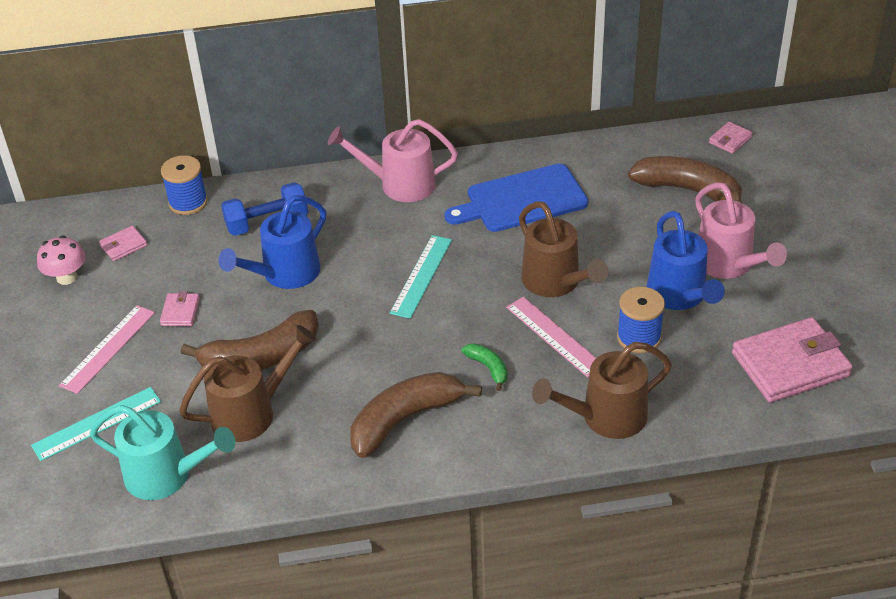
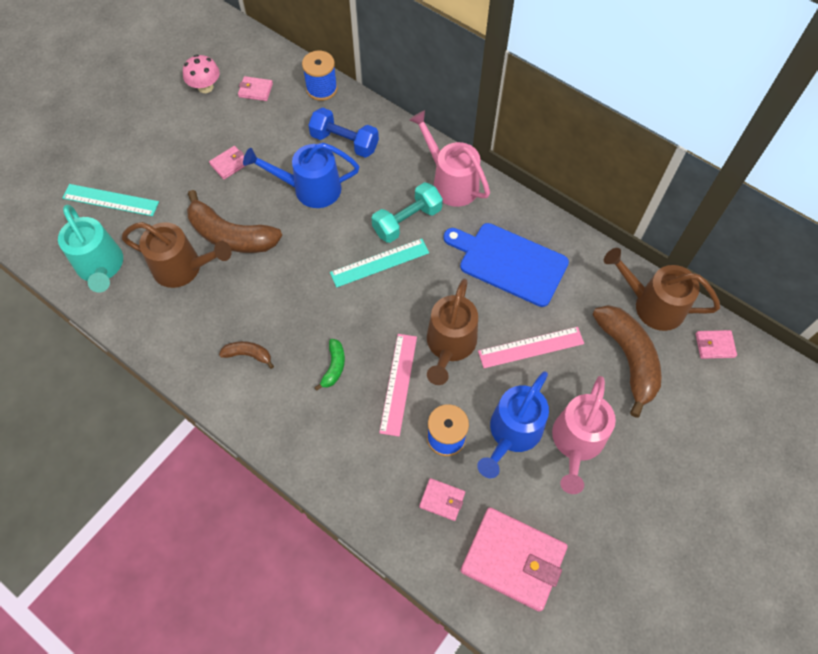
camera: 45 degrees right, 20 degrees up
pink ruler [59,305,155,394] -> pink ruler moved to [478,327,584,368]
brown banana [350,372,482,458] -> brown banana [219,341,274,369], size x0.48
brown watering can [532,342,672,439] -> brown watering can moved to [604,248,720,331]
none -> turquoise dumbbell [372,182,443,243]
none -> pink wallet [419,478,465,521]

